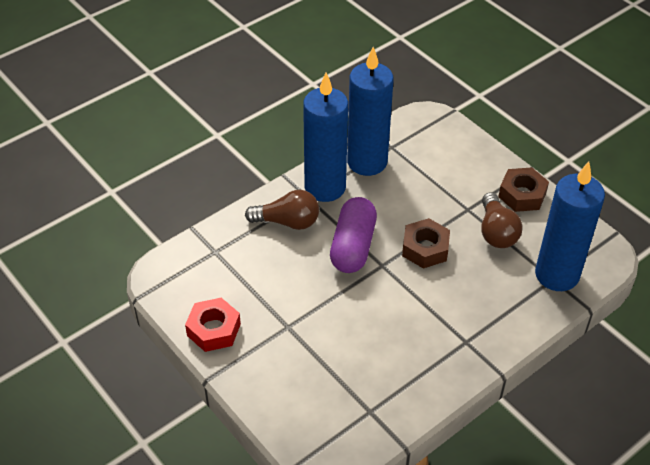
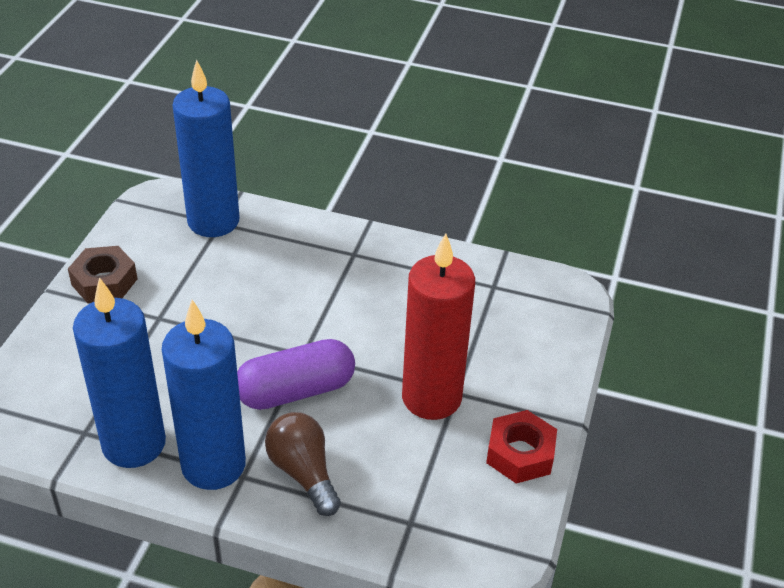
camera: 125 degrees left, 5 degrees down
brown nut [402,218,450,269] -> none
brown light bulb [481,192,522,248] -> none
none -> red candle [402,233,475,420]

